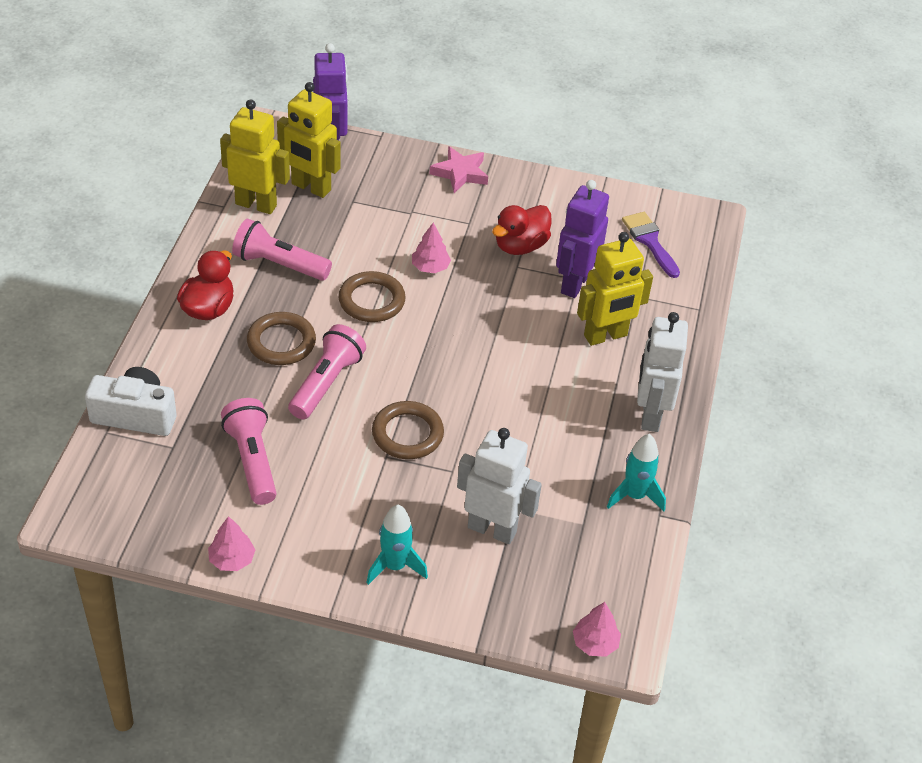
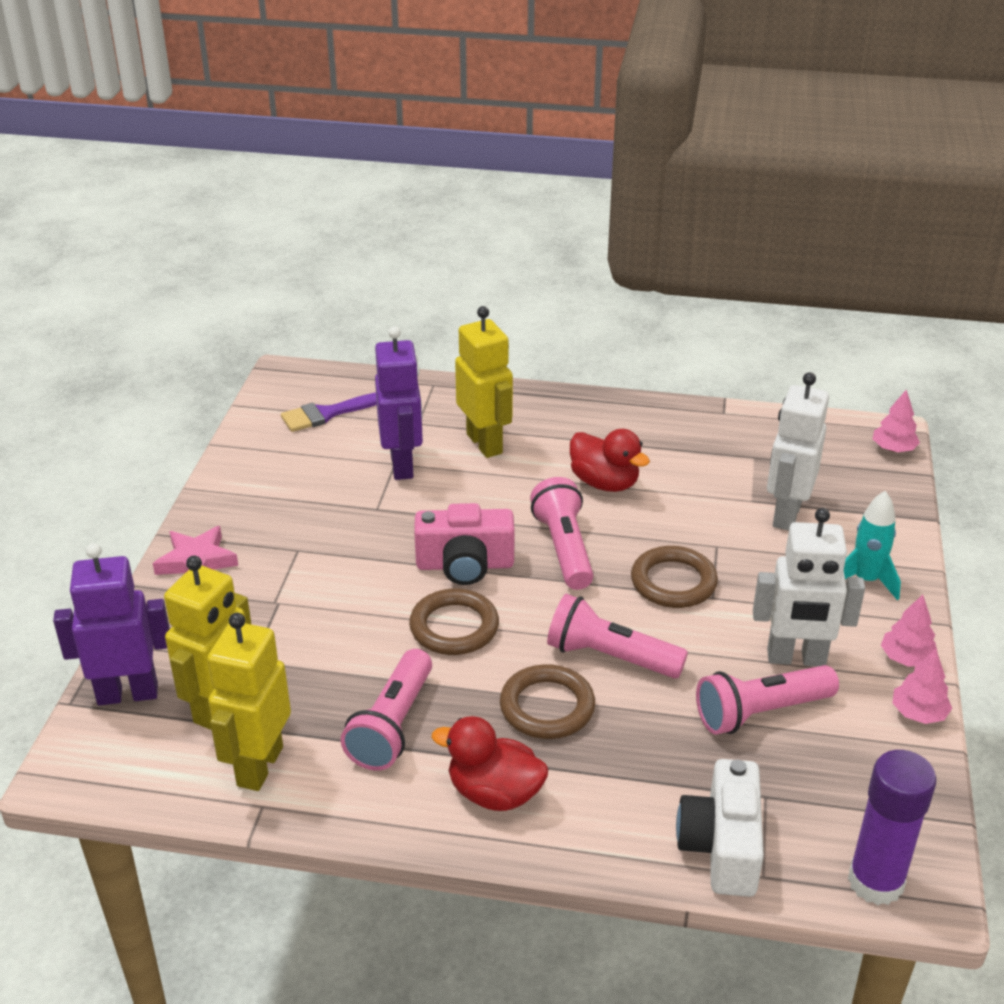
camera: 90 degrees left, 10 degrees down
pink tree [412,223,451,273] -> pink tree moved to [881,595,938,667]
red duck [492,205,551,255] -> red duck moved to [570,429,650,492]
purple robot [556,180,609,298] -> purple robot turned 120 degrees counterclockwise [375,326,423,480]
turquoise rocket [607,434,666,511] -> none
white robot [637,312,688,432] -> white robot moved to [753,508,865,666]
none -> pink camera [414,503,515,585]
none -> pink flashlight [530,477,594,590]
none -> purple glue stick [848,750,936,905]

